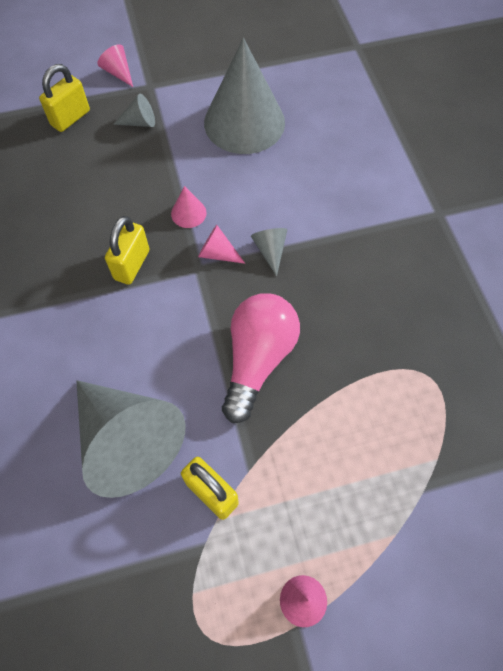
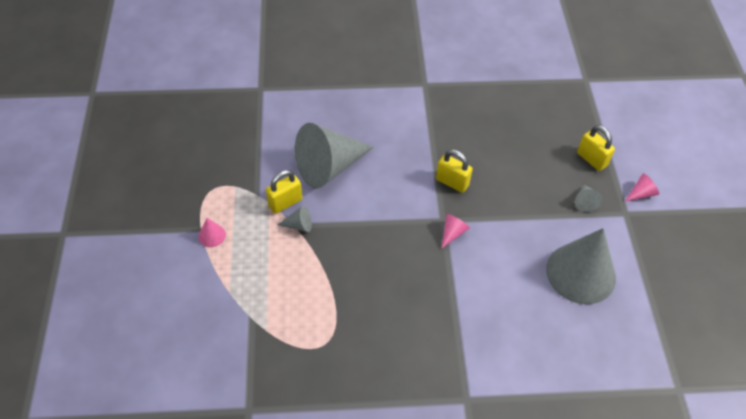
camera: 100 degrees right, 10 degrees down
pink cone [171,186,207,228] -> none
pink light bulb [222,293,300,423] -> none
grey cone [251,228,287,276] -> grey cone moved to [277,205,312,232]

